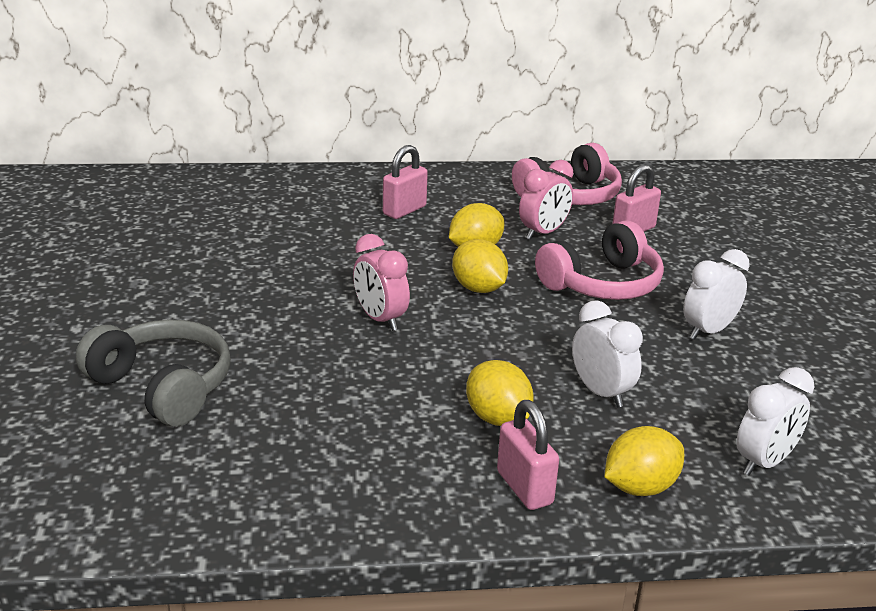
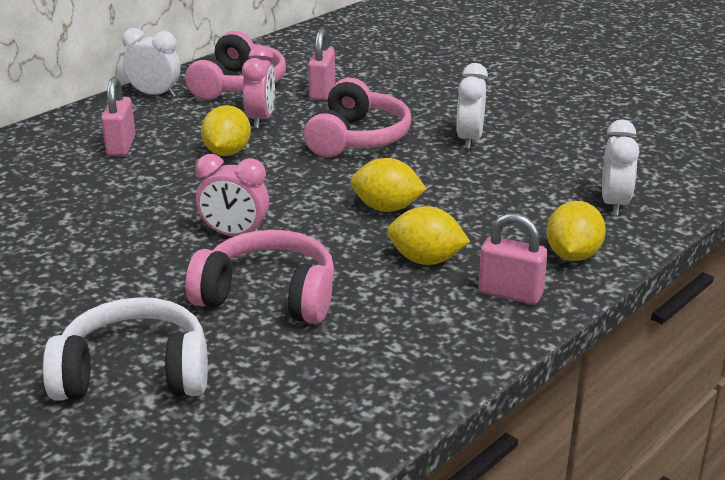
camera: 40 degrees left, 0 degrees up
grey headphones [76,319,231,427] -> white headphones [43,297,208,401]
yellow lemon [452,239,508,293] -> yellow lemon moved to [350,158,427,212]
white clock [572,300,643,407] -> white clock moved to [122,28,181,98]
none -> pink headphones [186,230,334,324]

